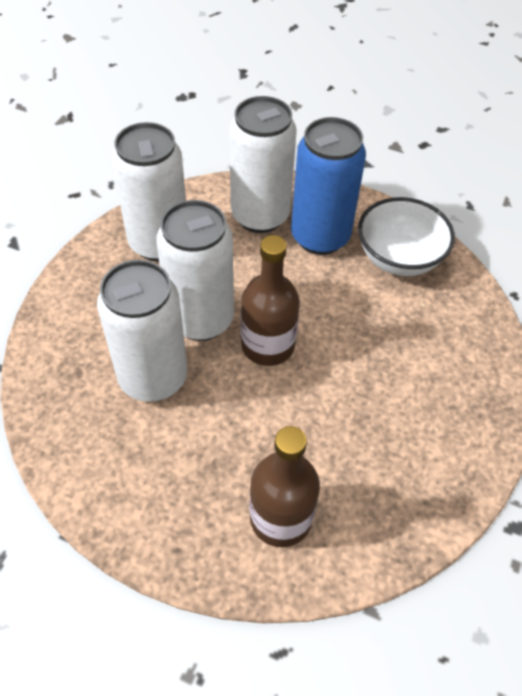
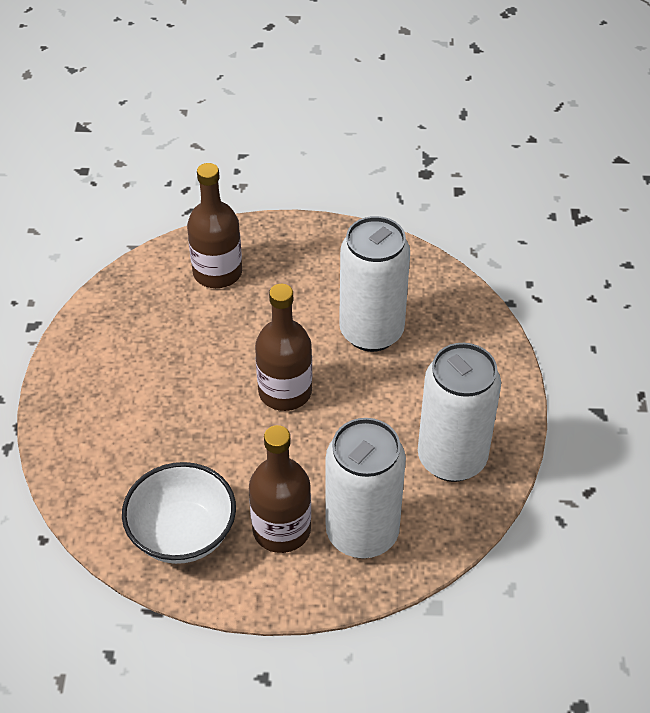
camera: 160 degrees right, 5 degrees down
white can [156,200,234,341] -> none
blue can [291,117,366,255] -> brown bottle [249,425,311,553]

